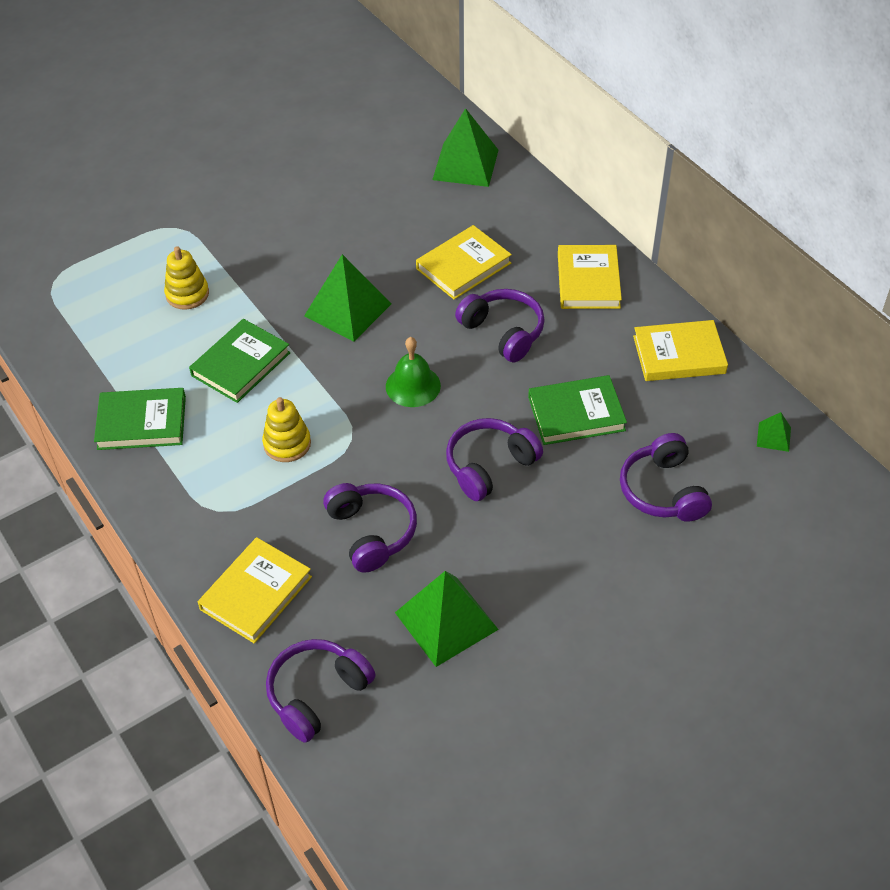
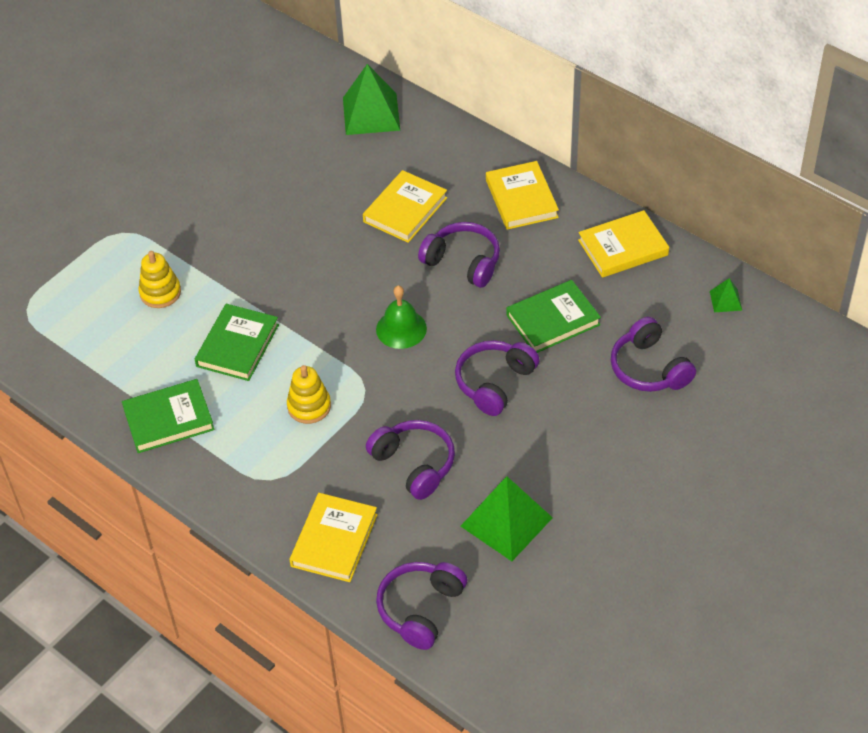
camera: 15 degrees left, 0 degrees up
green pyramid [304,254,391,342] -> none

